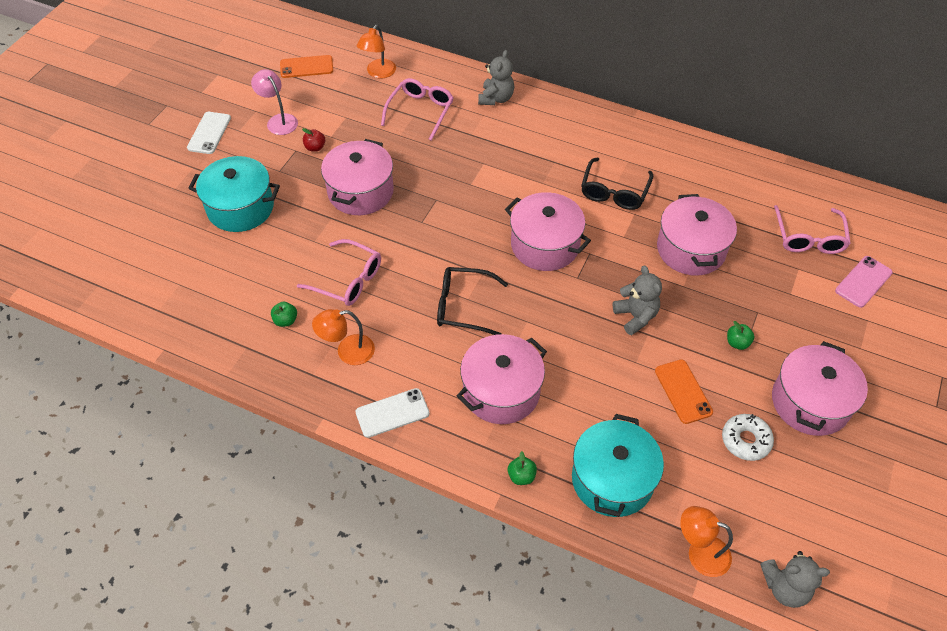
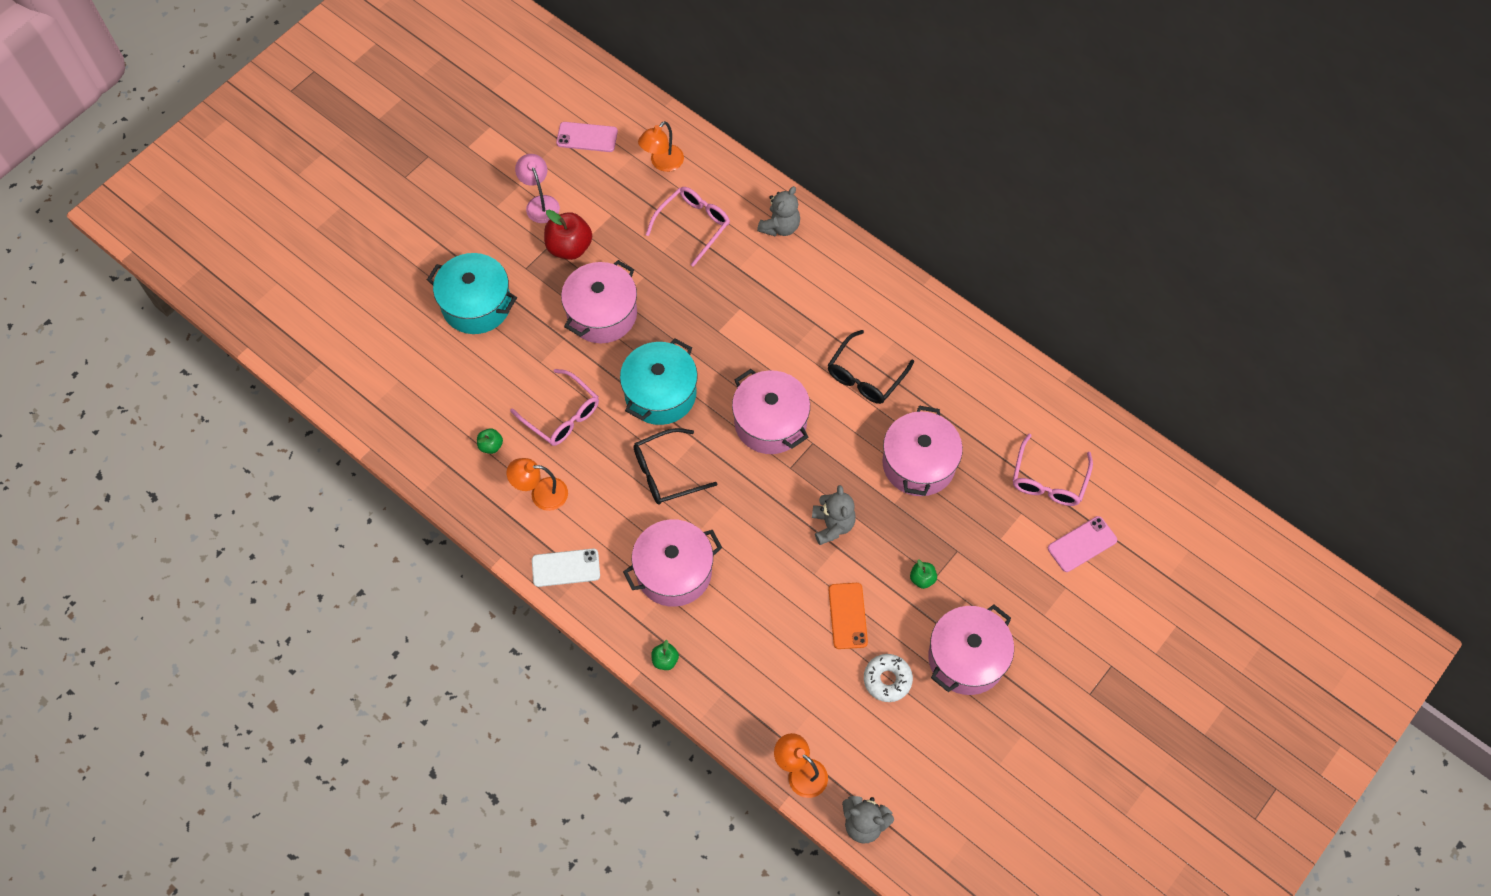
camera: 15 degrees right, 10 degrees up
white phone [187,112,231,154] -> none
orange phone [280,55,333,78] -> pink phone [556,122,618,152]
red apple [302,128,325,152] -> red apple [544,209,592,260], size x1.96
black glasses [437,267,508,335] -> black glasses turned 45 degrees counterclockwise [634,428,717,505]
turquoise pot [572,414,664,517] -> turquoise pot moved to [620,339,698,425]

